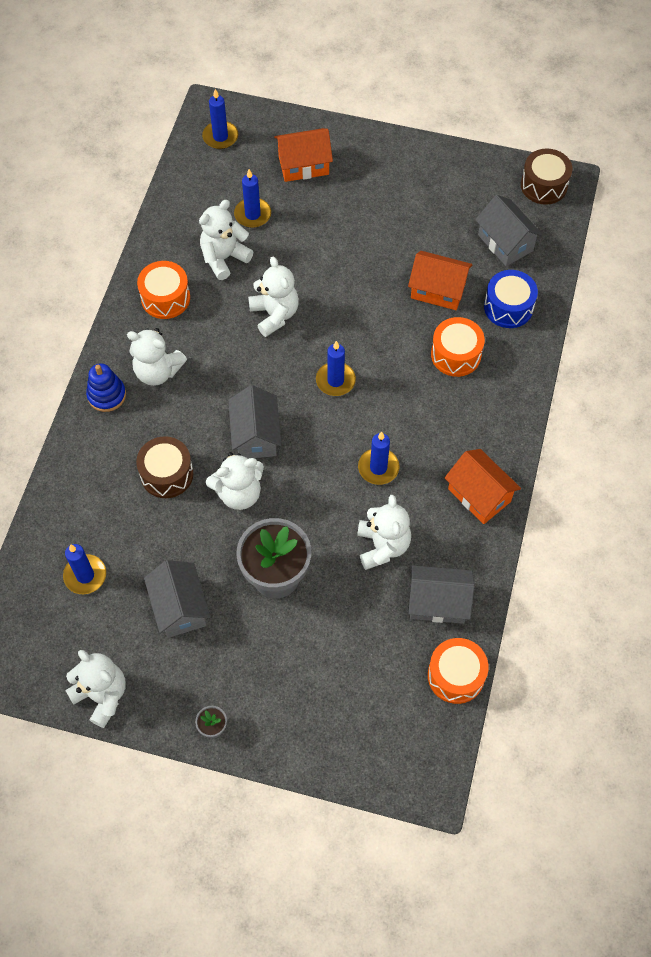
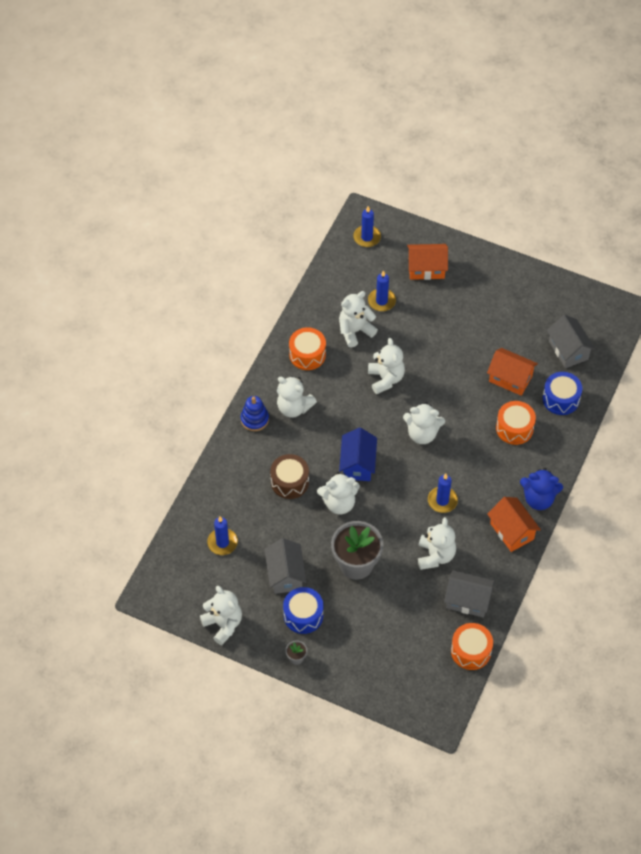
camera: 10 degrees right, 5 degrees down
grey house [228,385,281,459] -> blue house [339,427,377,481]
blue candle [316,341,356,396] -> white teddy bear [403,402,445,444]
brown drum [521,148,572,205] -> none
none -> blue drum [283,587,323,634]
none -> blue teddy bear [520,468,563,510]

